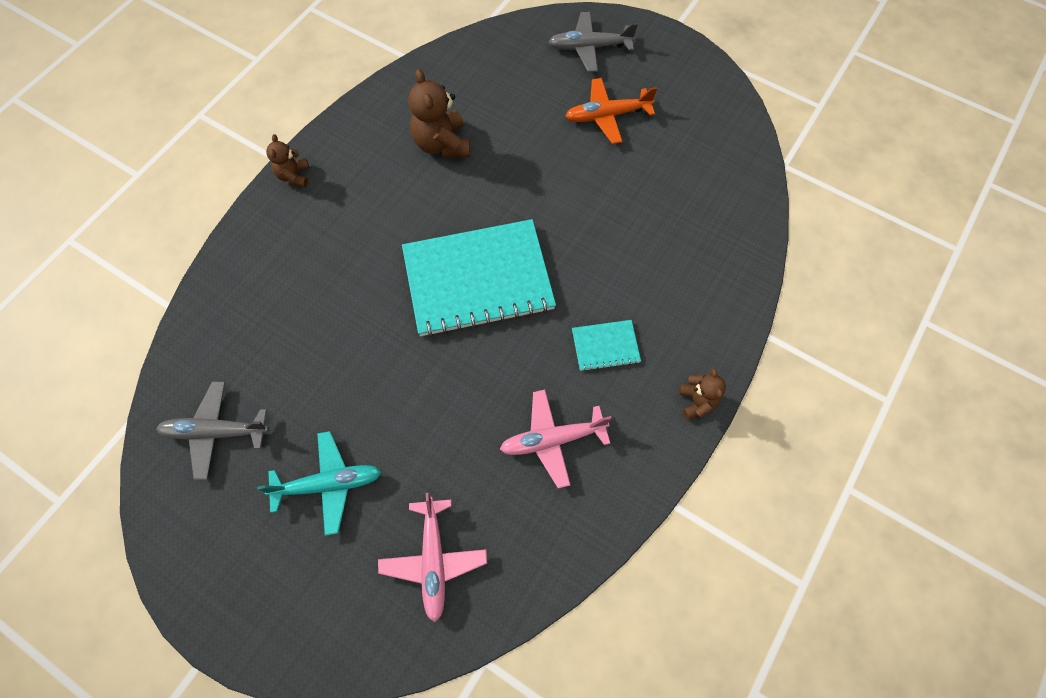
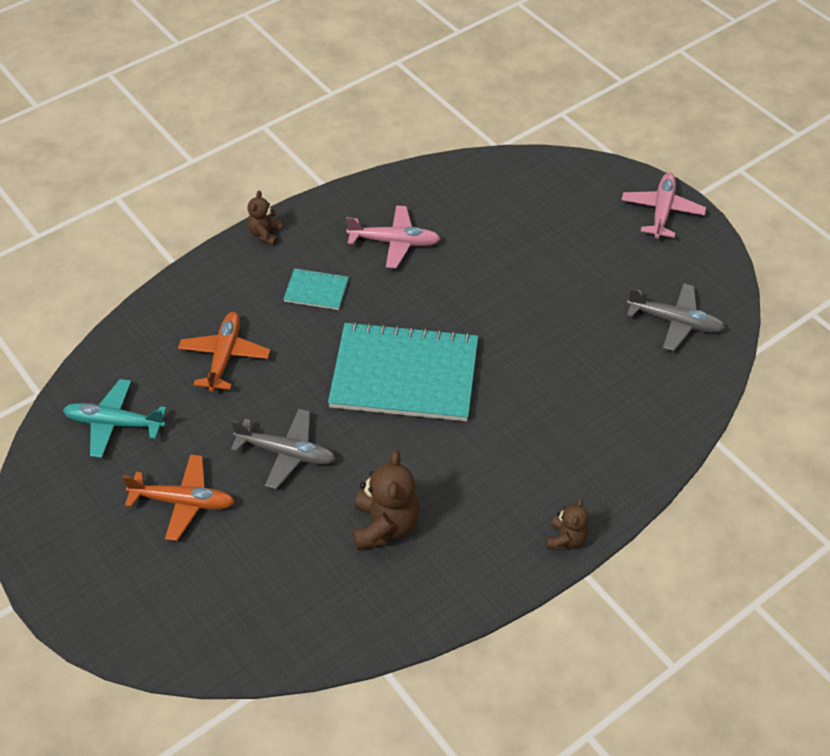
camera: 160 degrees left, 15 degrees down
turquoise plane [257,431,381,536] -> turquoise plane moved to [63,379,167,458]
pink plane [378,493,487,622] -> pink plane moved to [622,173,706,239]
grey plane [549,12,638,72] -> grey plane moved to [231,409,336,489]
none -> orange plane [178,312,270,392]

